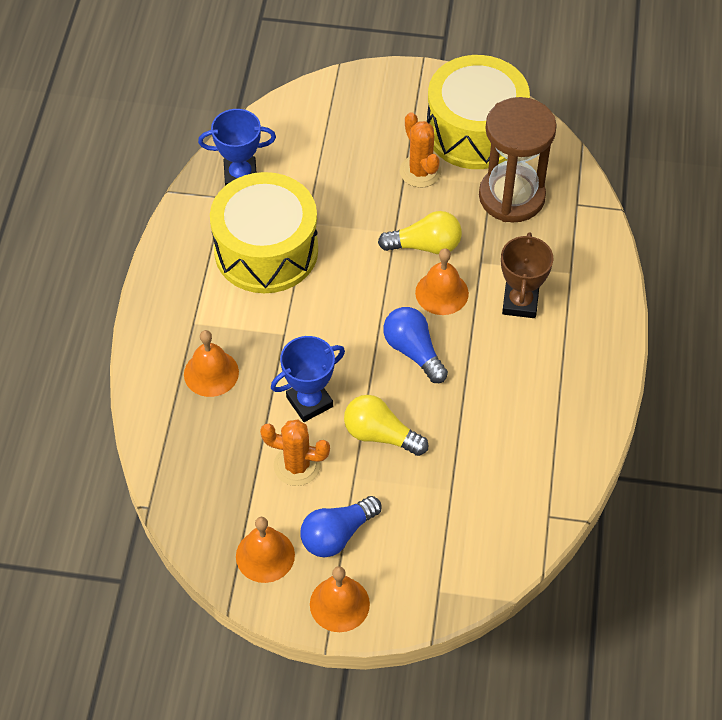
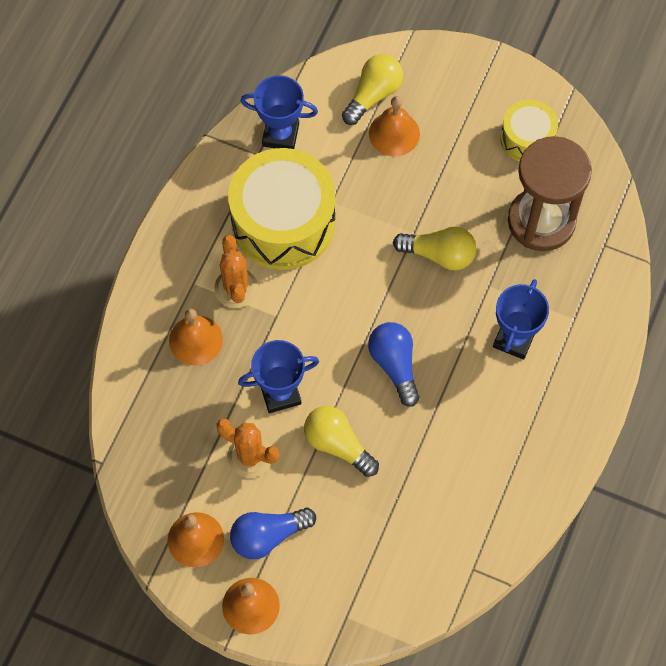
camera: 15 degrees right, 10 degrees up
orange cactus [400,112,441,188] -> orange cactus moved to [214,235,258,308]
orange bell [415,248,469,315] -> orange bell moved to [369,96,420,156]
yellow drum [427,55,530,169] -> yellow drum [500,100,558,162], size x0.53
brown trophy [501,232,553,318] -> blue trophy [493,279,549,359]
none -> yellow light bulb [342,54,403,125]

